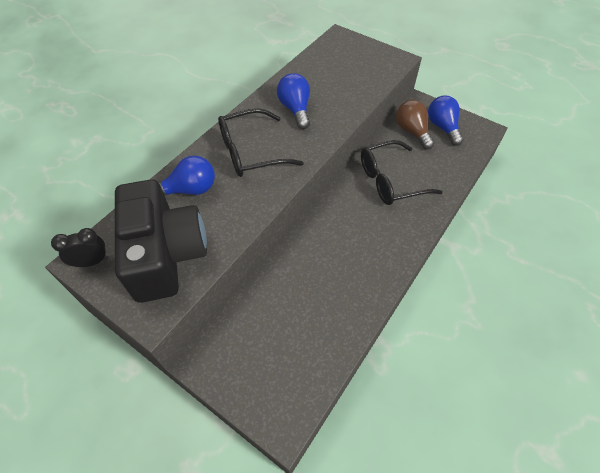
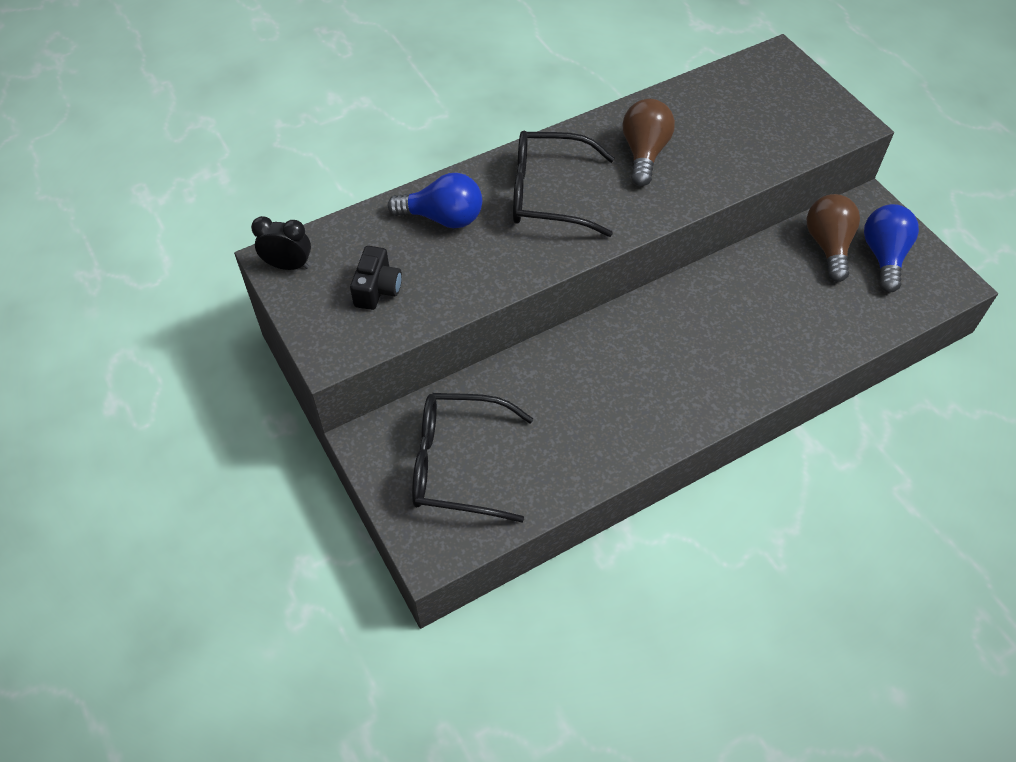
camera: 25 degrees right, 0 degrees up
black camera [115,179,207,303] -> black camera [350,246,402,310], size x0.41
blue light bulb [277,73,310,129] -> brown light bulb [622,99,675,186]
black glasses [361,140,442,205] -> black glasses moved to [412,393,533,523]

